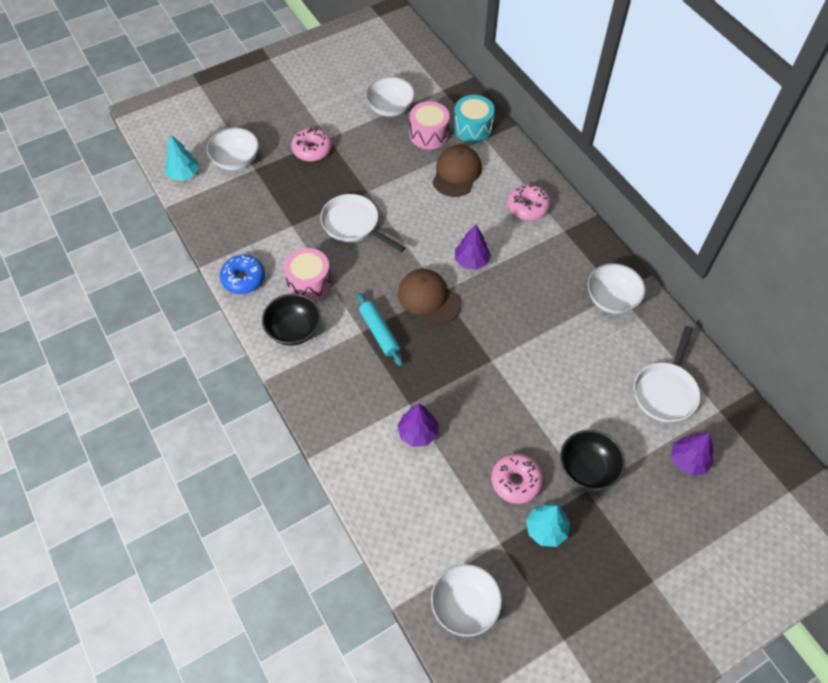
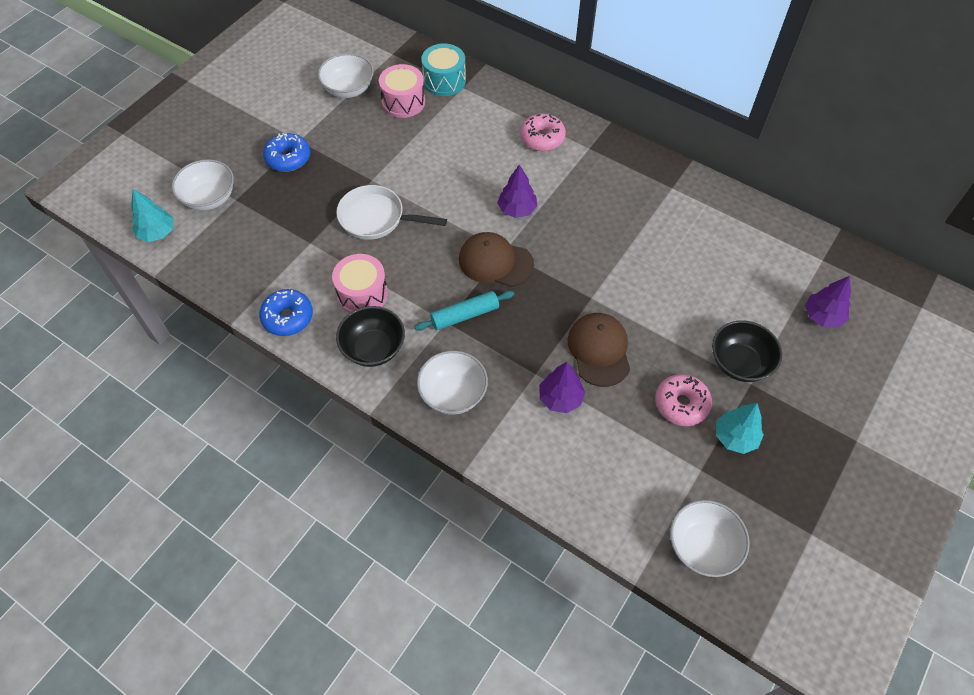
camera: 25 degrees left, 0 degrees up
pink donut [291,127,332,161] -> blue donut [263,133,310,172]
turquoise rolling pin [357,293,403,366] -> turquoise rolling pin turned 60 degrees counterclockwise [414,291,514,331]
brown cap [432,145,482,197] -> brown cap moved to [568,313,630,387]
white bowl [587,263,646,314] -> white bowl moved to [417,351,488,415]
white pan [634,326,700,422] -> none

